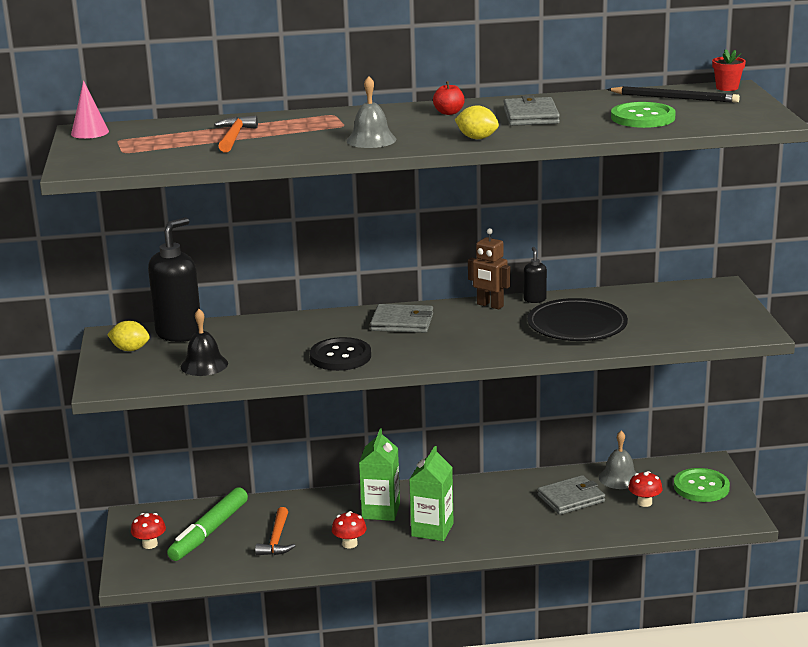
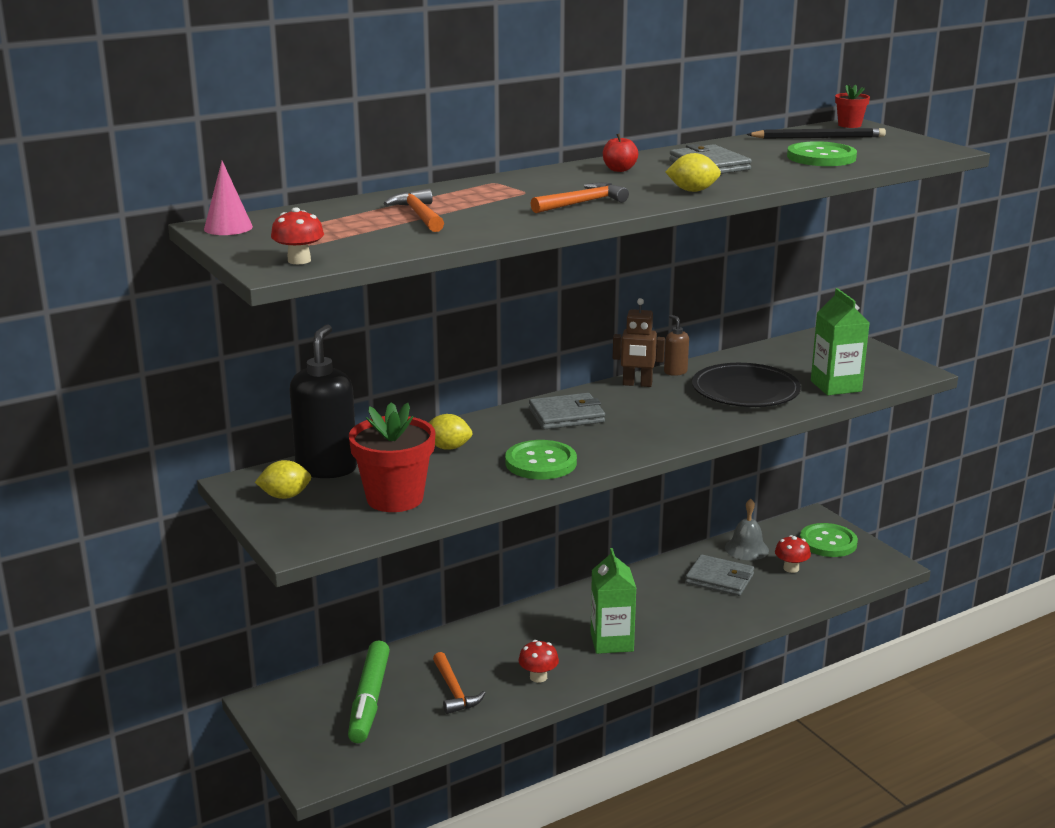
camera: 25 degrees left, 0 degrees up
red mushroom [131,513,166,549] -> red mushroom moved to [271,207,324,264]
black bell [181,309,228,376] -> red flower pot [349,402,435,512]
black button [310,337,371,371] -> green button [505,440,577,479]
grey bell [347,76,396,148] -> orange hammer [530,183,629,213]
green carton [359,429,400,521] -> green carton moved to [811,288,870,395]
black soap dispenser [524,247,547,303] -> brown soap dispenser [664,315,689,376]
grey wallet [538,475,605,515] -> grey wallet turned 75 degrees clockwise [685,554,754,596]
none -> yellow lemon [429,414,473,450]

